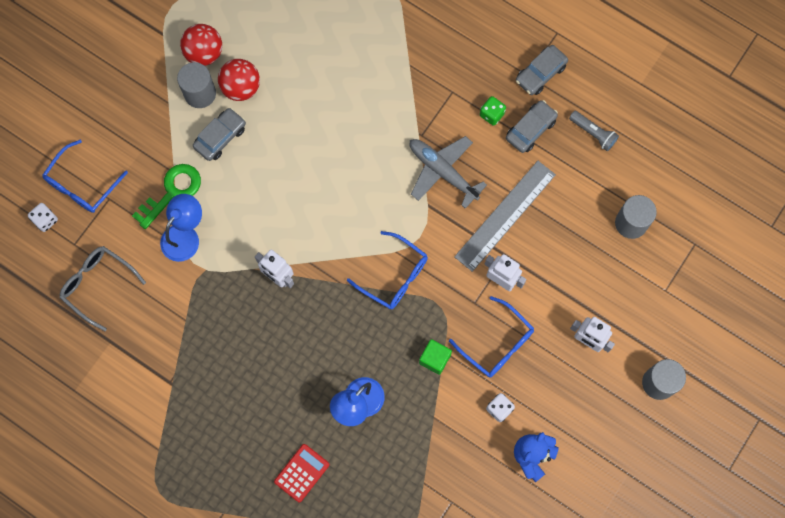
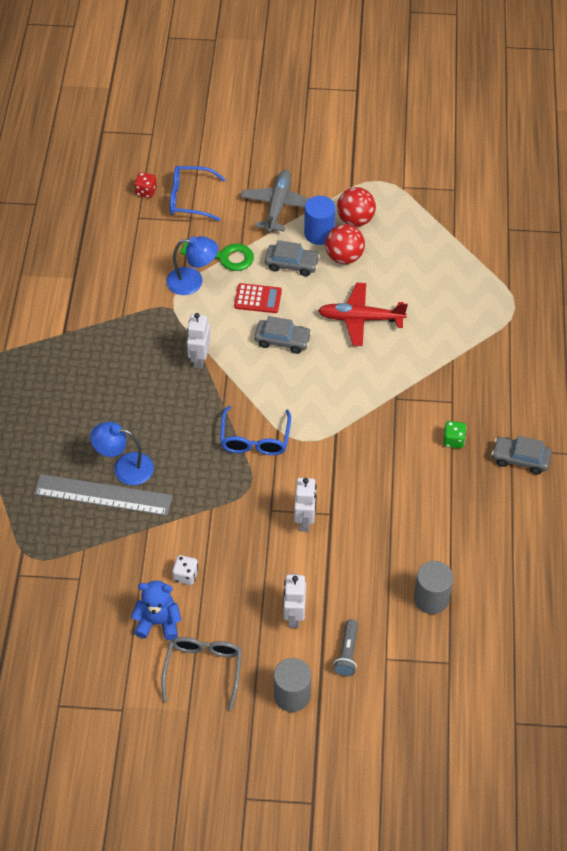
camera: 60 degrees right, 20 degrees down
white dice [28,203,58,232] -> red dice [134,172,157,198]
grey glasses [59,246,146,331] -> grey glasses moved to [161,637,242,710]
grey cylinder [177,62,216,108] -> blue cylinder [304,196,335,245]
red calculator [274,444,330,502] -> red calculator moved to [234,283,282,313]
grey plane [410,136,487,209] -> grey plane moved to [241,170,309,233]
green cube [419,339,452,375] -> none
blue glasses [449,296,534,378] -> none
grey ruler [454,161,556,272] -> grey ruler moved to [34,474,173,516]
grey car [506,100,558,153] -> grey car moved to [254,316,312,354]
grey flashlight [569,111,619,151] -> grey flashlight moved to [333,619,358,676]
none -> red plane [318,283,408,346]

